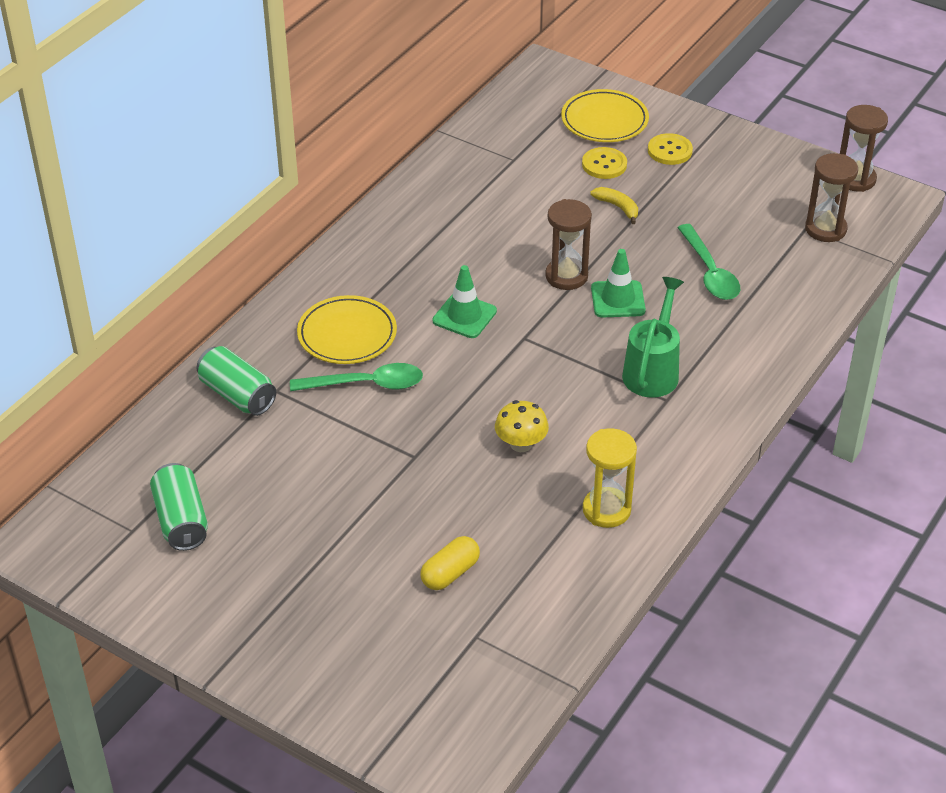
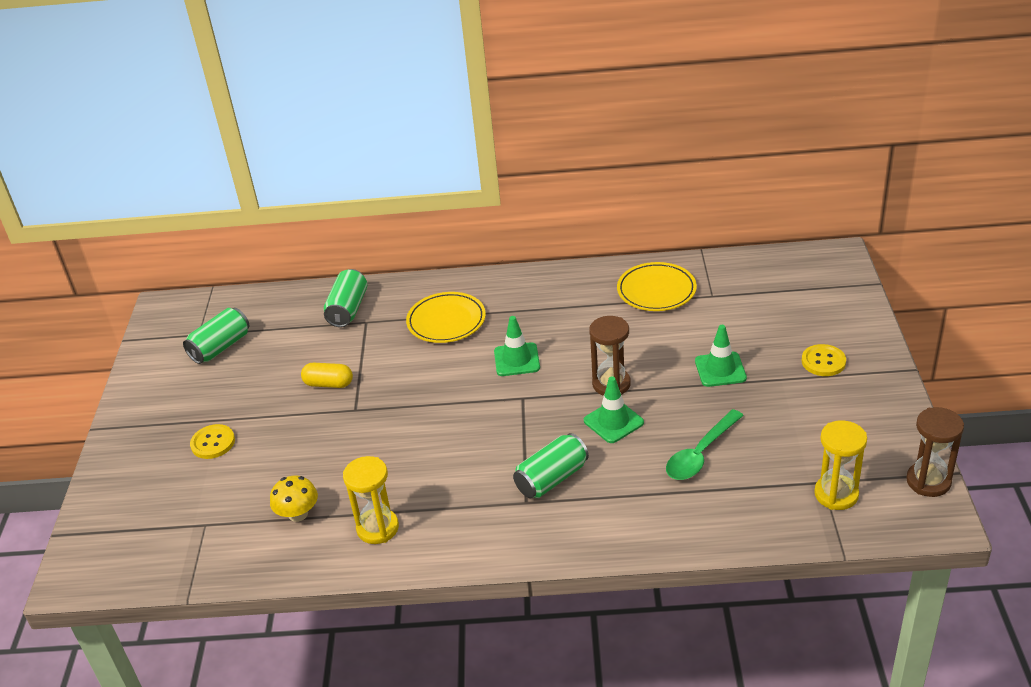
camera: 60 degrees right, 5 degrees down
green spoon [290,363,423,391] -> none
yellow capsule [421,536,480,590] -> yellow capsule moved to [301,363,353,388]
yellow mushroom [495,400,549,452] -> yellow mushroom moved to [270,476,318,522]
yellow plate [561,89,649,142] -> yellow plate moved to [617,262,697,311]
yellow button [582,147,627,179] -> yellow button moved to [190,424,235,459]
yellow banana [590,187,638,224] -> green traffic cone [695,325,747,387]
green watering can [622,277,684,397] -> green can [513,433,589,498]
brown hourglass [805,153,858,242] -> yellow hourglass [814,420,867,510]

